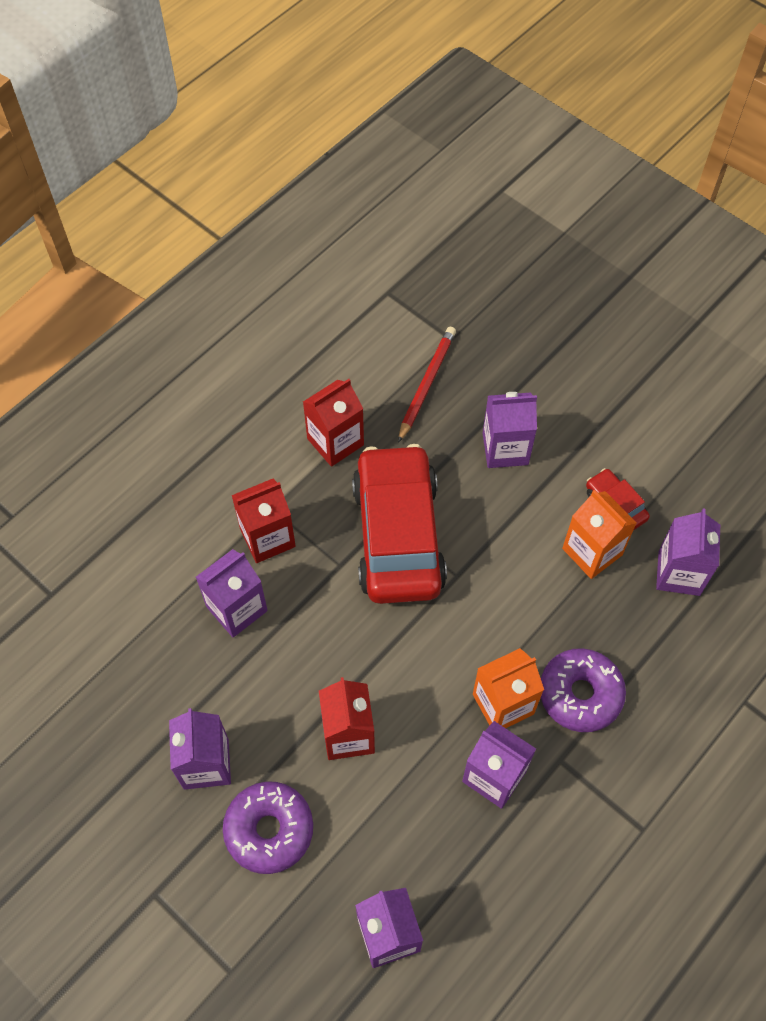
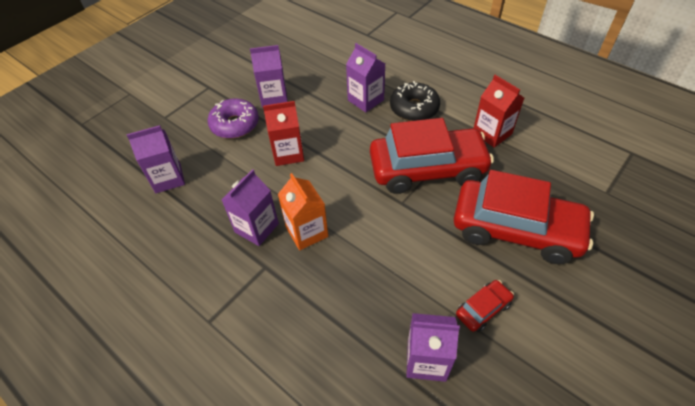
camera: 90 degrees right, 10 degrees down
red carton [231,479,296,563] -> black donut [390,81,440,121]
red pencil [398,327,456,443] -> none
purple carton [483,392,537,468] -> red car [454,170,594,264]
purple donut [541,648,626,732] -> none
orange carton [562,490,637,579] -> none

